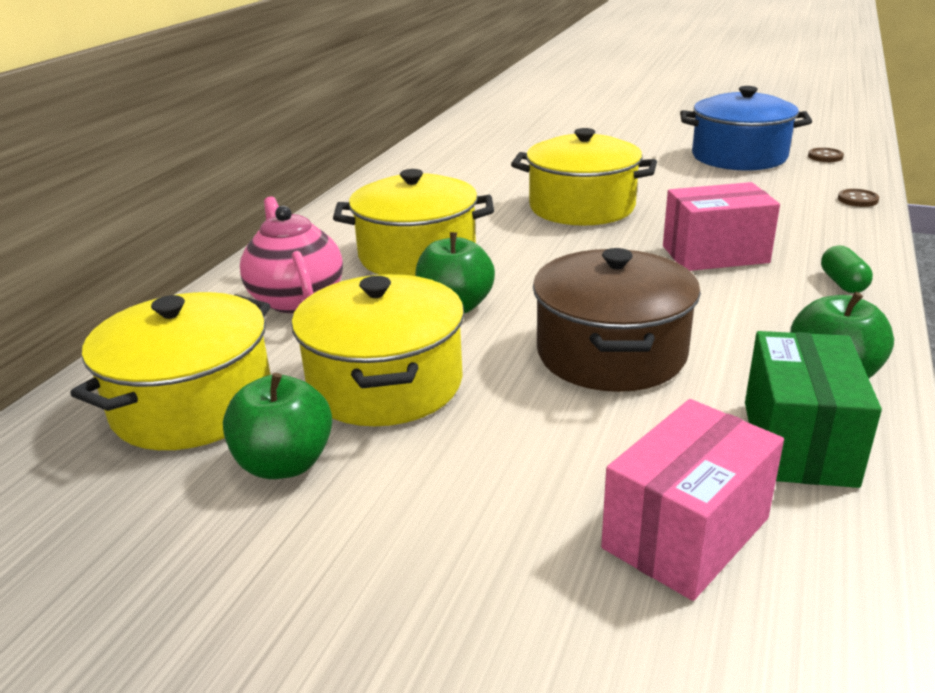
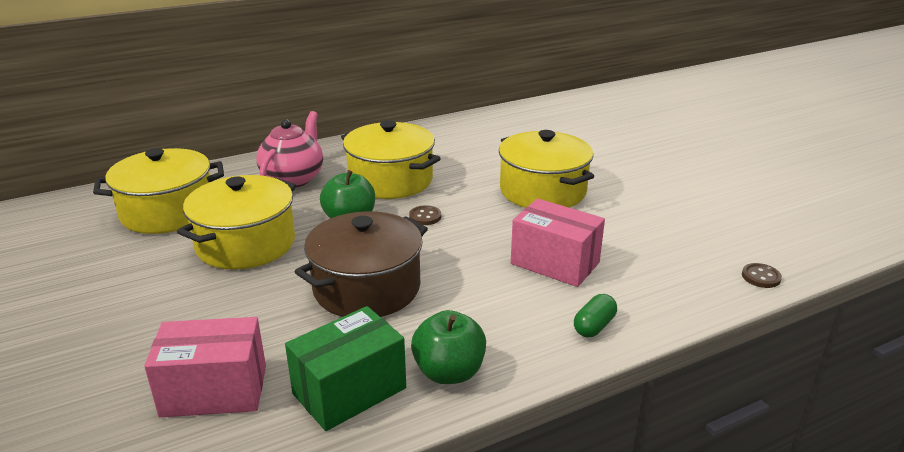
camera: 40 degrees right, 0 degrees up
green apple [223,373,332,479] -> none
blue pot [680,86,812,171] -> none
brown button [808,148,844,162] -> brown button moved to [409,205,441,225]

